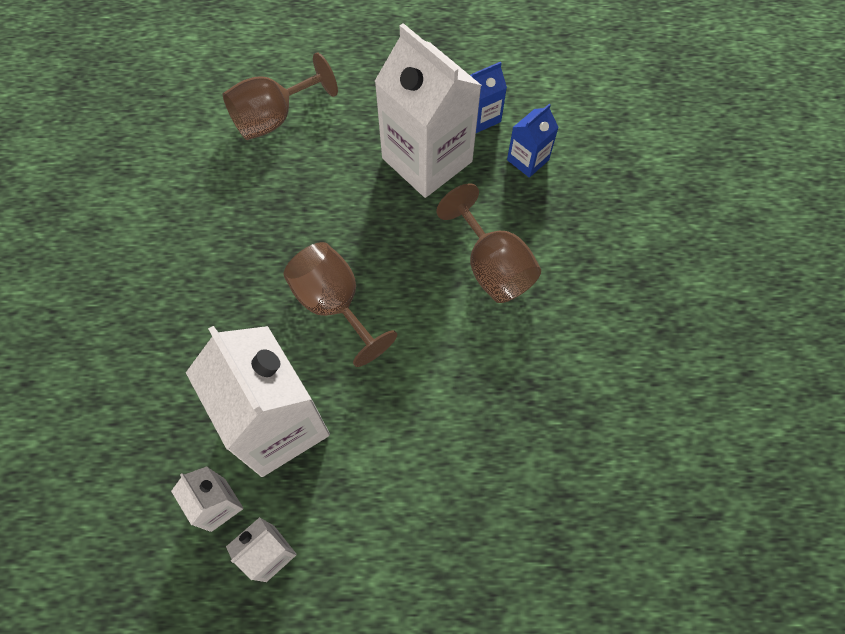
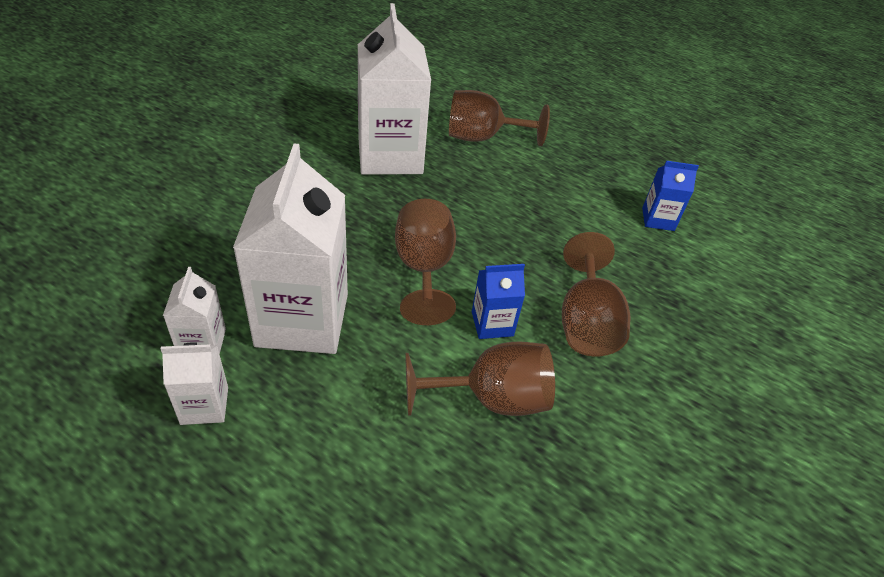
camera: 30 degrees right, 20 degrees down
white carton [374,23,482,198] -> white carton moved to [358,3,431,175]
blue carton [507,104,559,178] -> blue carton moved to [472,264,525,339]
none -> brown goblet [405,342,555,416]

